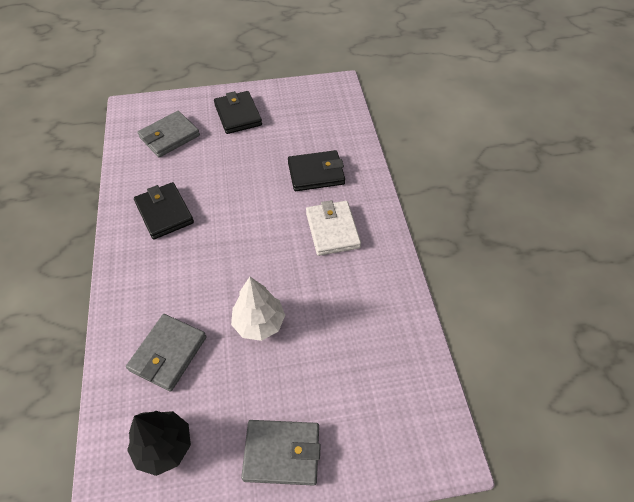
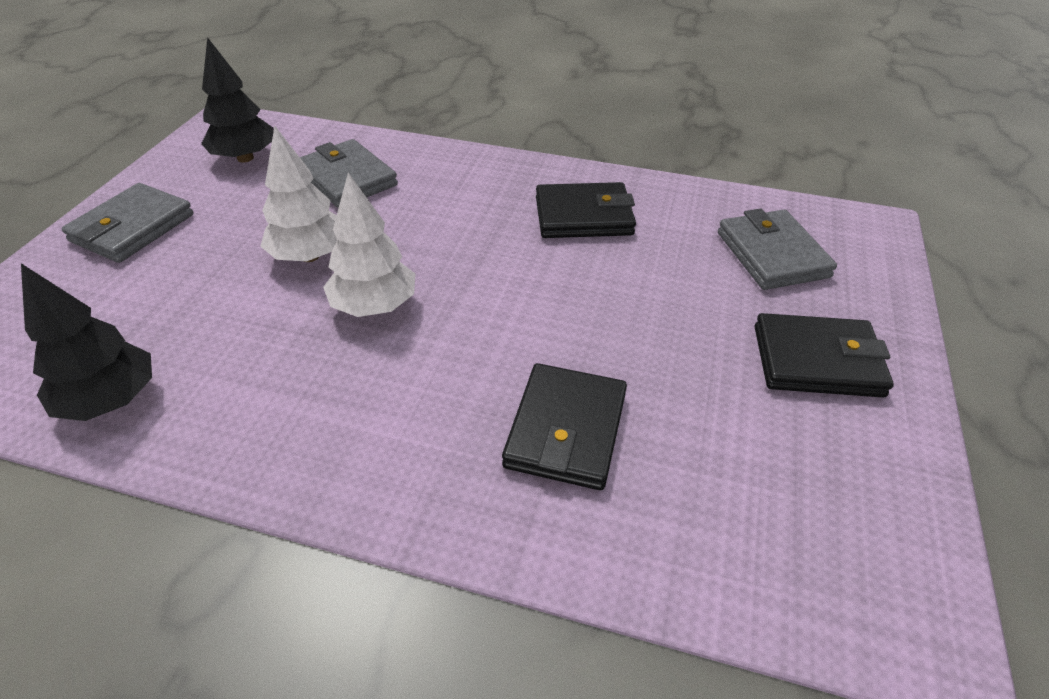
camera: 115 degrees right, 10 degrees down
white wallet [306,200,361,256] -> none
none -> black tree [21,263,152,421]
none -> white tree [323,173,416,317]

